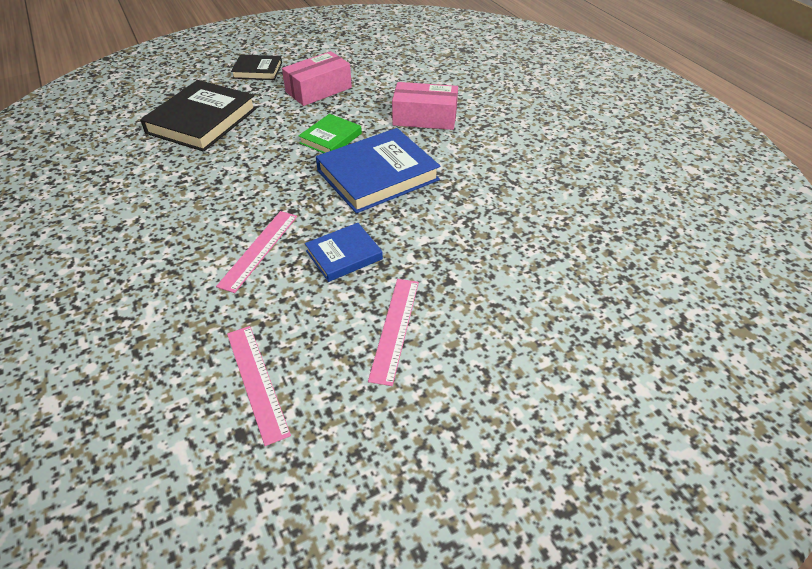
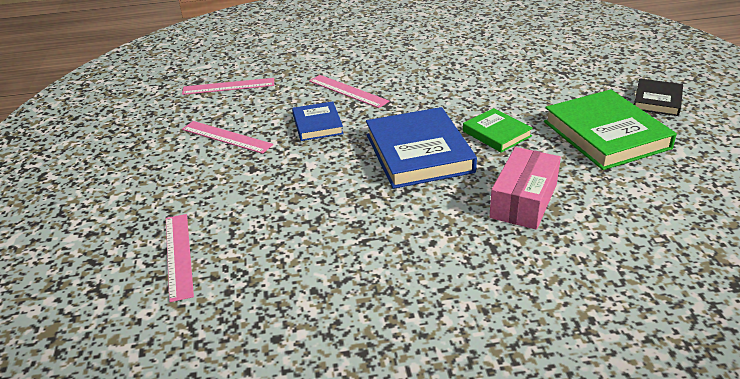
camera: 110 degrees right, 10 degrees down
black book [140,80,257,152] -> none
pink box [282,51,352,106] -> green book [544,89,677,170]
none -> pink ruler [166,214,194,302]

